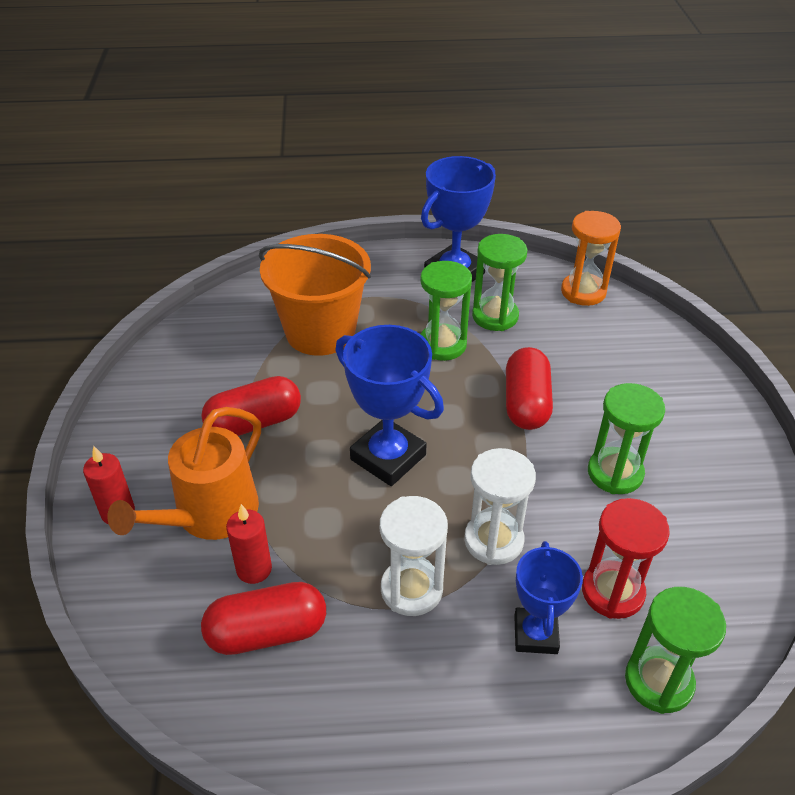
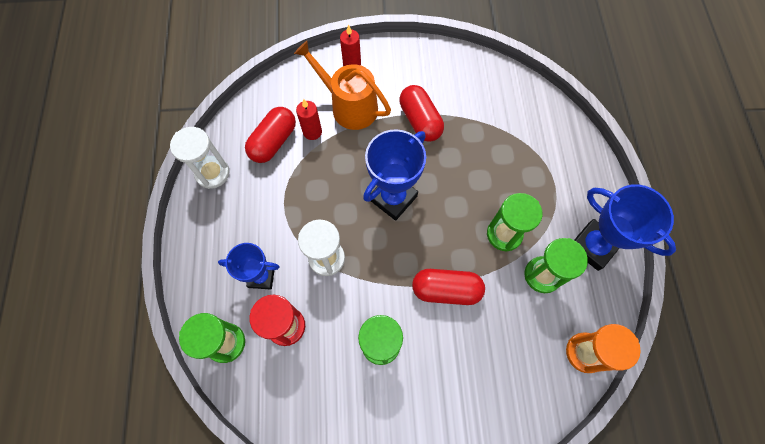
camera: 90 degrees right, 25 degrees up
red capsule [201,582,326,655] -> red capsule turned 45 degrees clockwise [245,107,296,163]
orange bucket [259,234,371,356] -> none
white hourglass [380,496,448,616] -> white hourglass moved to [170,127,230,189]

